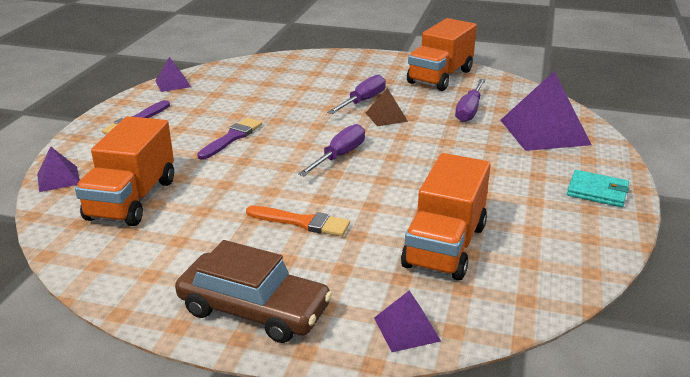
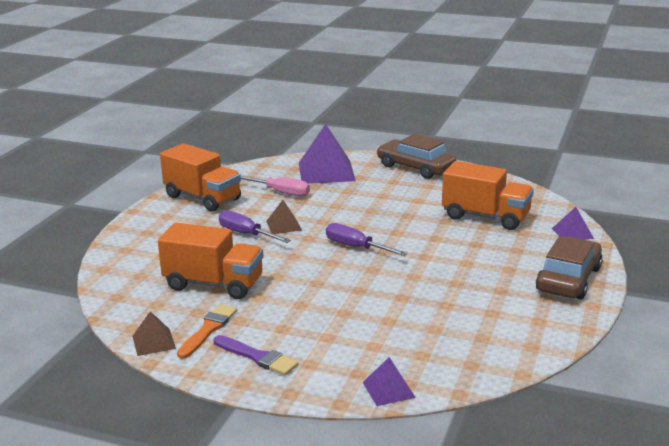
camera: 85 degrees left, 5 degrees down
orange truck [75,116,174,226] -> orange truck moved to [158,223,264,299]
purple pyramid [155,57,191,92] -> brown pyramid [133,311,176,356]
purple brush [197,118,262,160] -> none
orange brush [246,205,350,236] -> orange brush moved to [177,304,237,359]
purple screwdriver [455,79,486,122] -> pink screwdriver [241,176,310,197]
turquoise wallet [567,170,630,207] -> brown car [377,134,456,179]

